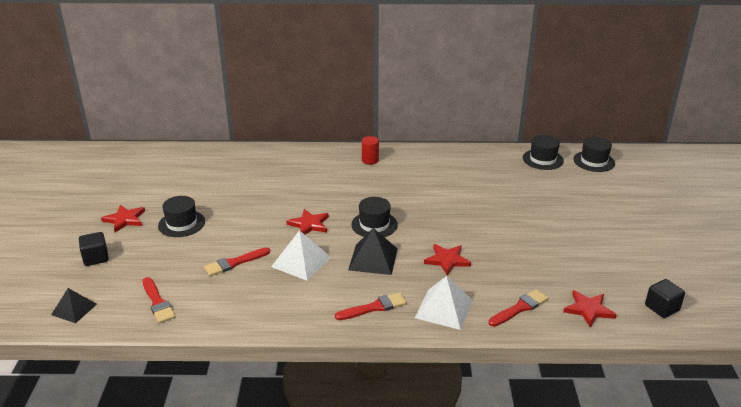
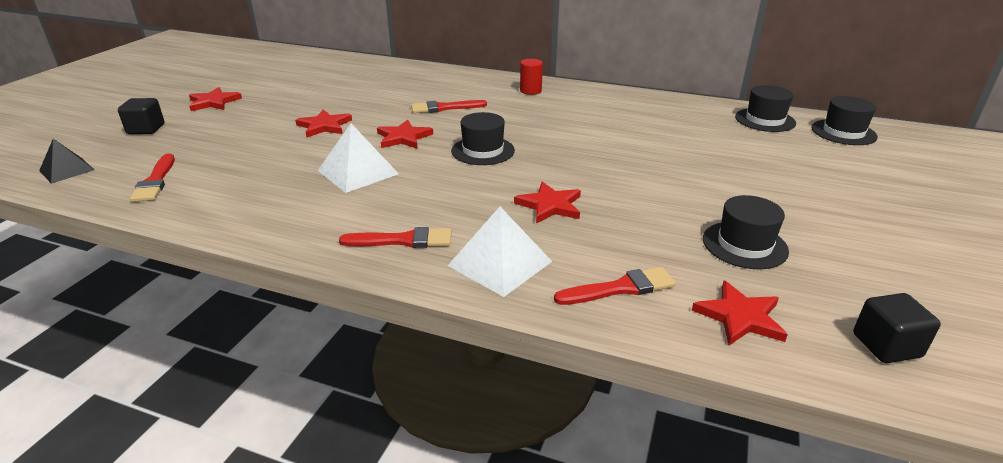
camera: 20 degrees right, 0 degrees up
black hat [158,196,205,237] -> black hat moved to [703,195,789,269]
red brush [204,247,270,276] -> red brush moved to [411,100,487,113]
black pyramid [348,228,398,275] -> none
none -> red star [295,109,352,137]

